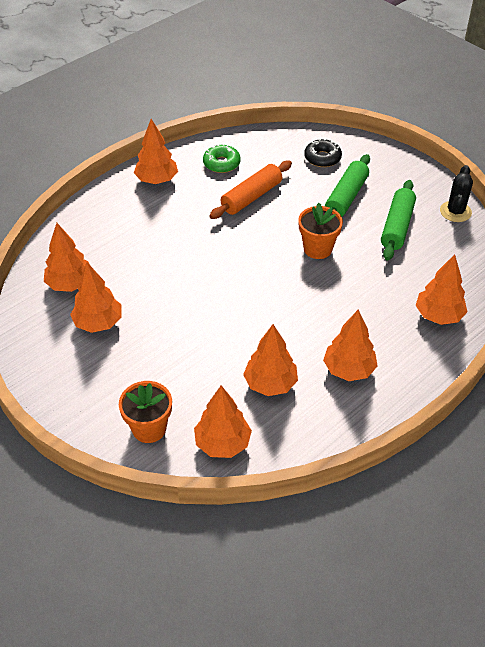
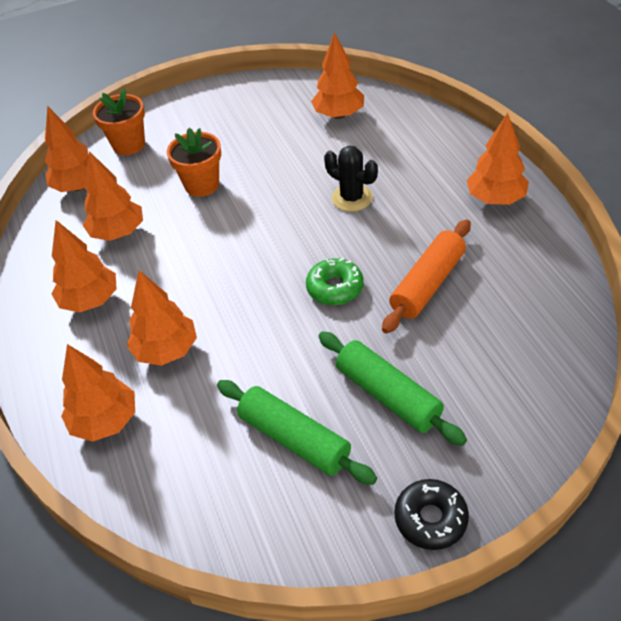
camera: 115 degrees right, 0 degrees up
orange tree [70,262,122,333] -> orange tree moved to [127,270,197,366]
green donut [203,144,241,173] -> green donut moved to [306,258,364,305]
orange rolling pin [209,161,292,219] -> orange rolling pin turned 60 degrees clockwise [382,219,471,334]
orange flower pot [298,203,343,259] -> orange flower pot moved to [167,128,221,197]
black donut [304,138,342,167] -> black donut moved to [394,479,469,550]
black cactus [440,165,473,222] -> black cactus moved to [324,146,378,212]

